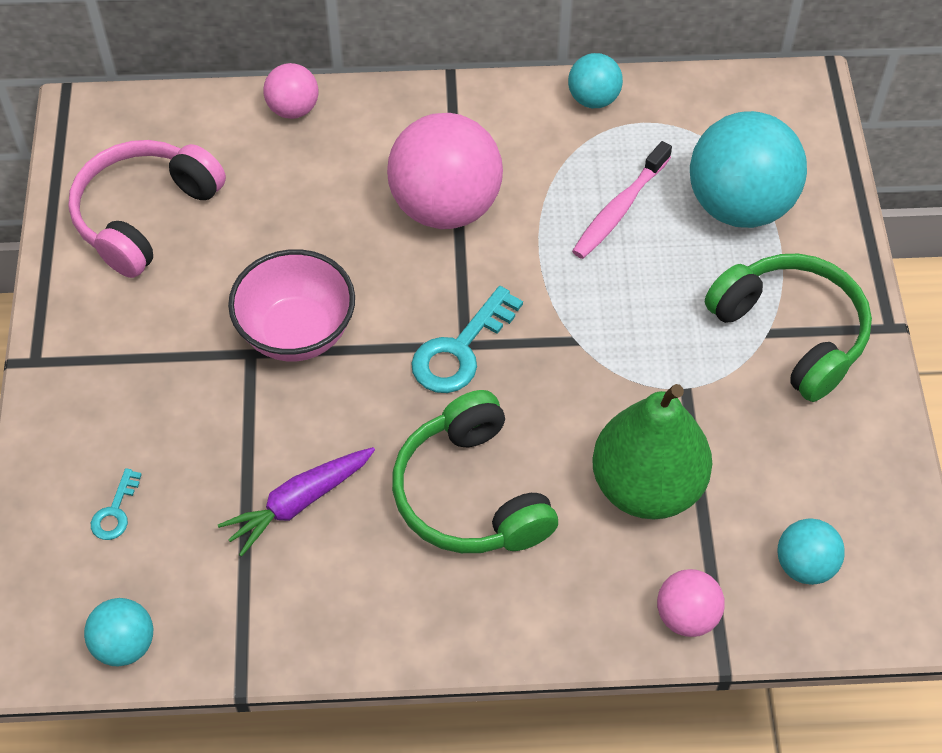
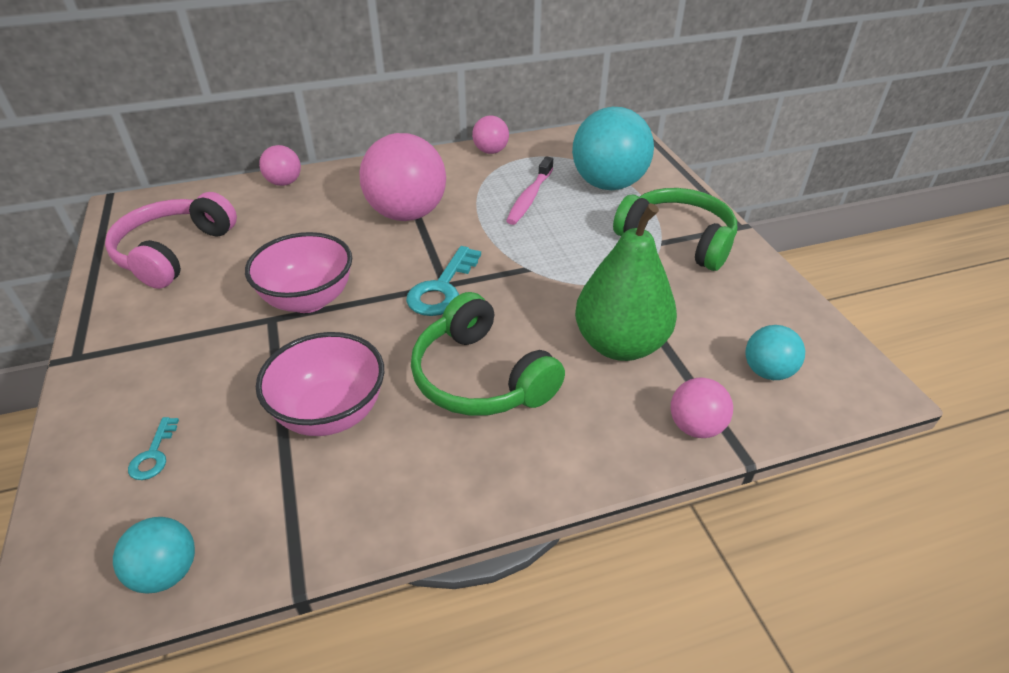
camera: 15 degrees left, 15 degrees down
purple carrot [218,447,375,557] -> pink bowl [256,332,384,436]
turquoise ball [568,53,623,108] -> pink ball [472,116,509,154]

